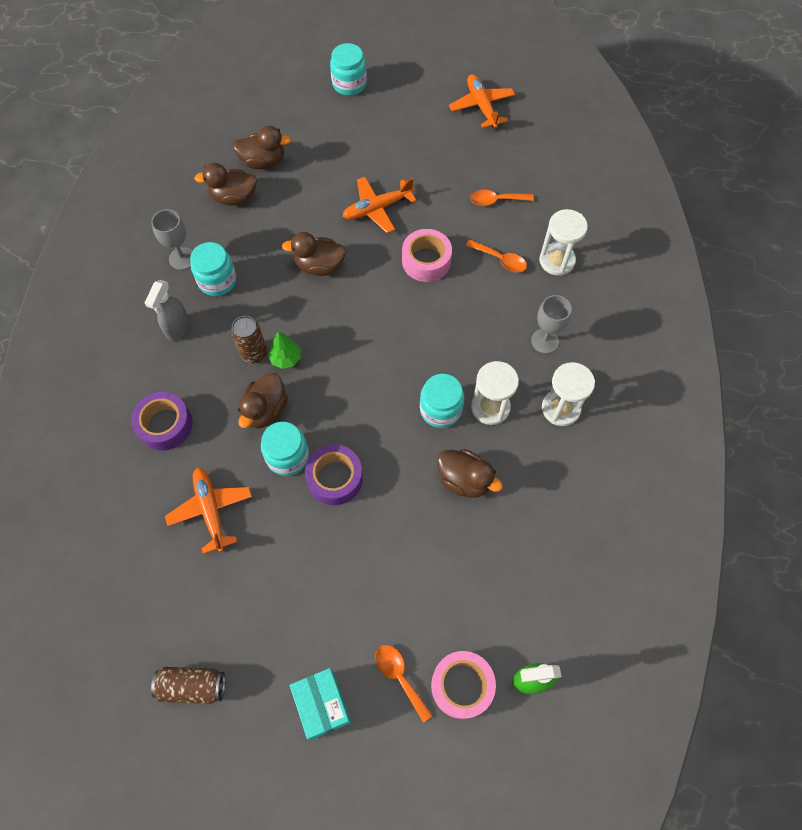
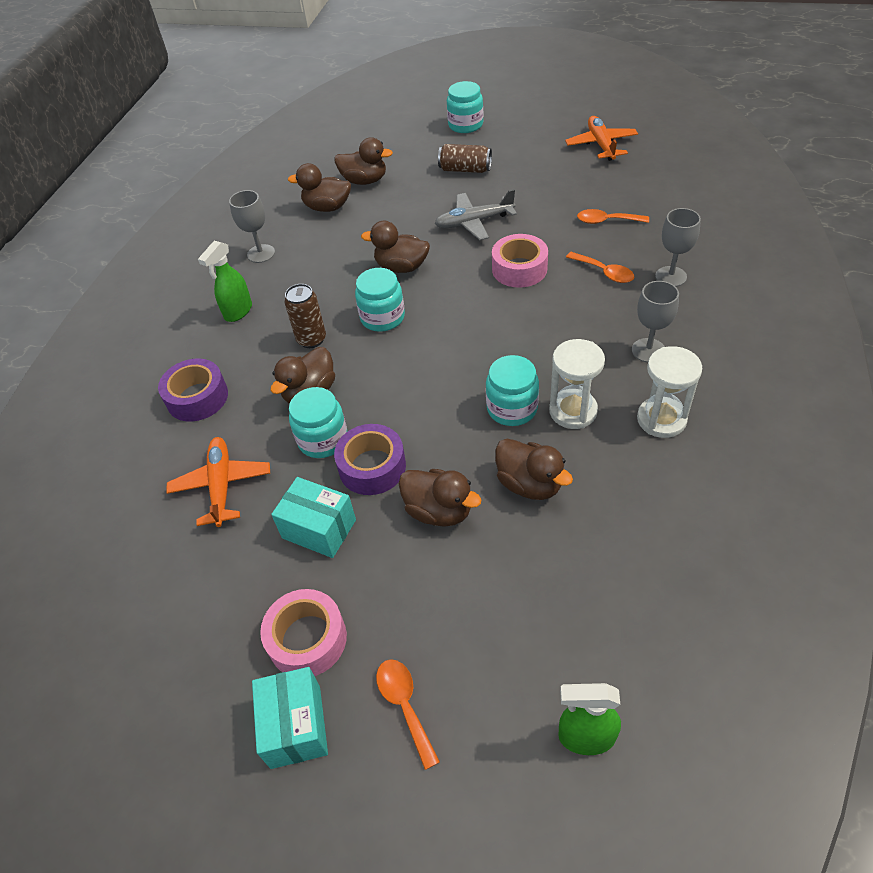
camera: 15 degrees right, 15 degrees down
grey spray bottle [145,280,189,341] -> green spray bottle [198,241,252,322]
brown can [151,667,225,704] -> brown can moved to [438,144,492,173]
turquoise jar [190,242,236,296] -> turquoise jar moved to [355,268,405,332]
green tree [268,332,301,369] -> none
orange plane [343,177,417,233] -> grey plane [434,189,517,240]
pink tape [431,651,496,719] -> pink tape moved to [260,589,347,676]
white hourglass [539,209,588,276] -> grey goblet [655,208,701,287]
none -> turquoise box [271,477,356,558]
none -> brown duck [398,469,482,527]

